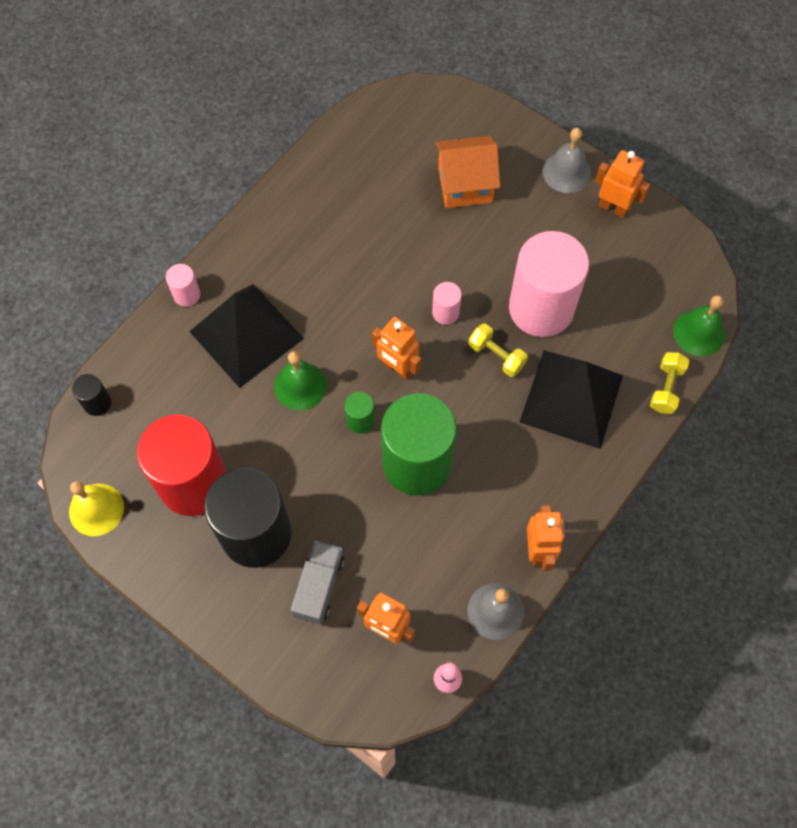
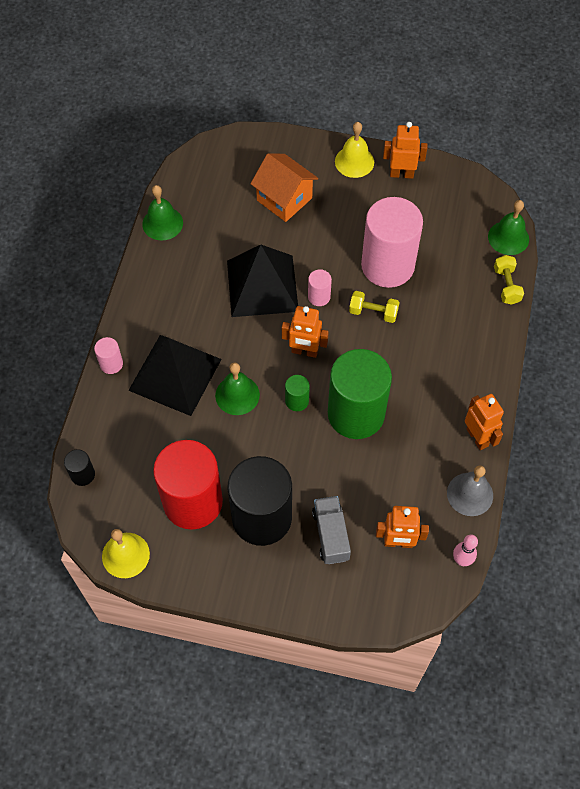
camera: 25 degrees left, 5 degrees down
orange house [435,136,500,208] -> orange house turned 75 degrees clockwise [251,153,318,222]
black pyramid [519,350,623,449] -> black pyramid moved to [227,245,298,317]
grey bell [543,128,591,193] -> yellow bell [335,122,374,178]
none -> green bell [142,185,183,241]

